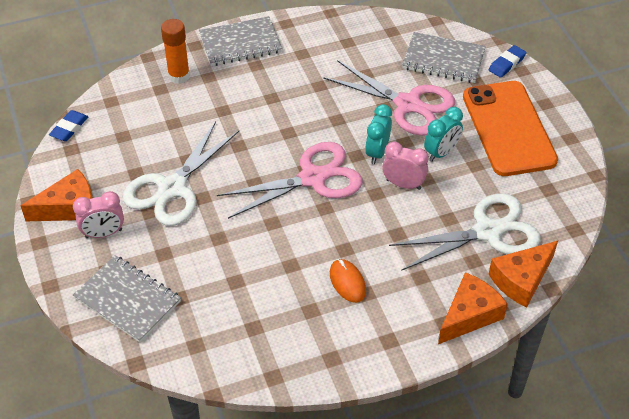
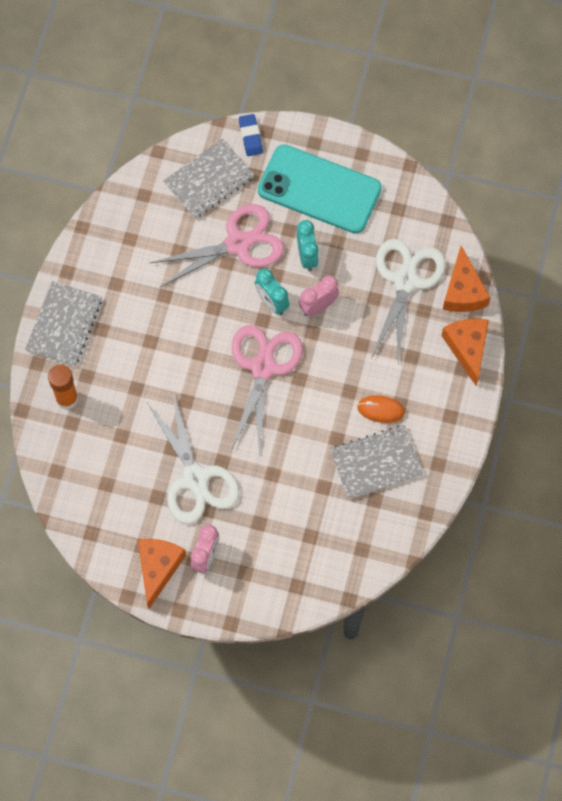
camera: 55 degrees left, 20 degrees up
blue eraser [49,110,88,141] -> none
grey notebook [73,255,181,342] -> grey notebook moved to [330,425,423,499]
orange phone [463,81,558,176] -> turquoise phone [258,144,382,234]

